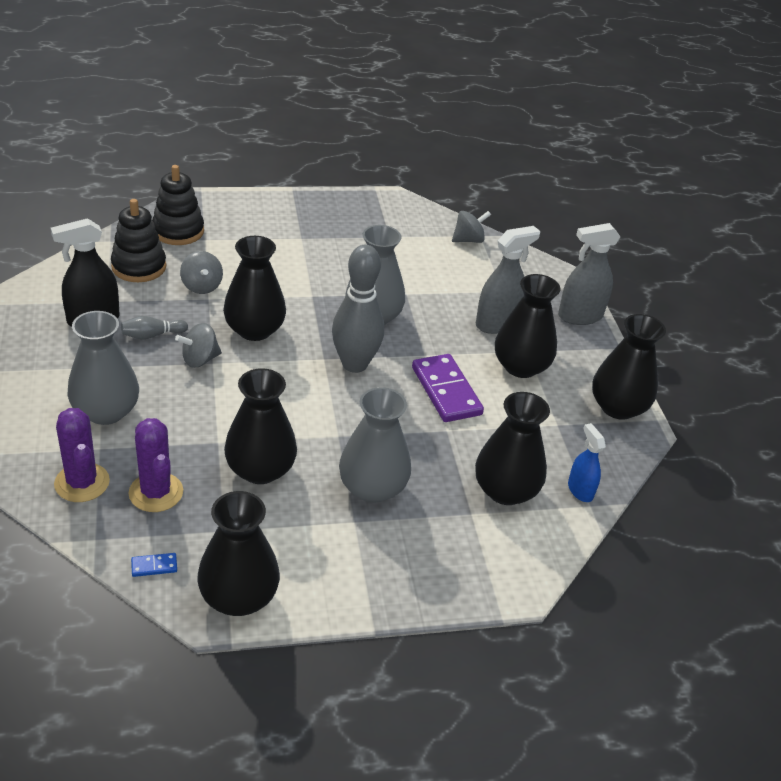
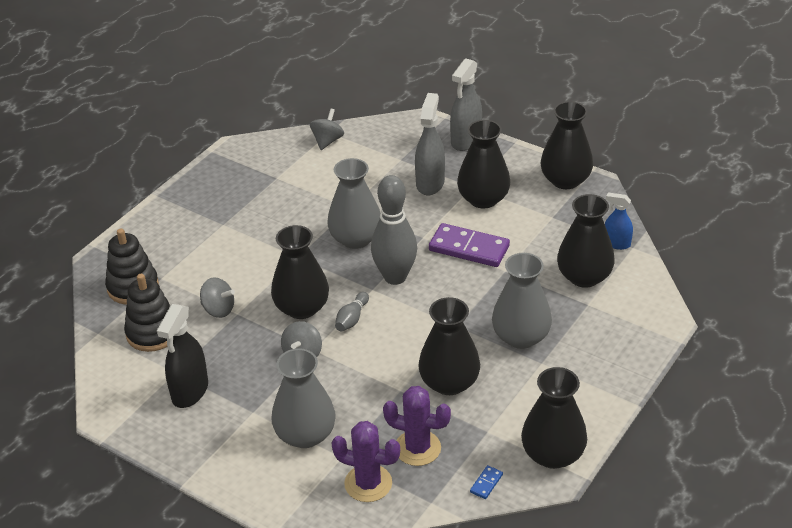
camera: 40 degrees left, 0 degrees up
grey bowling pin [121,316,188,339] -> grey bowling pin moved to [335,292,369,331]

